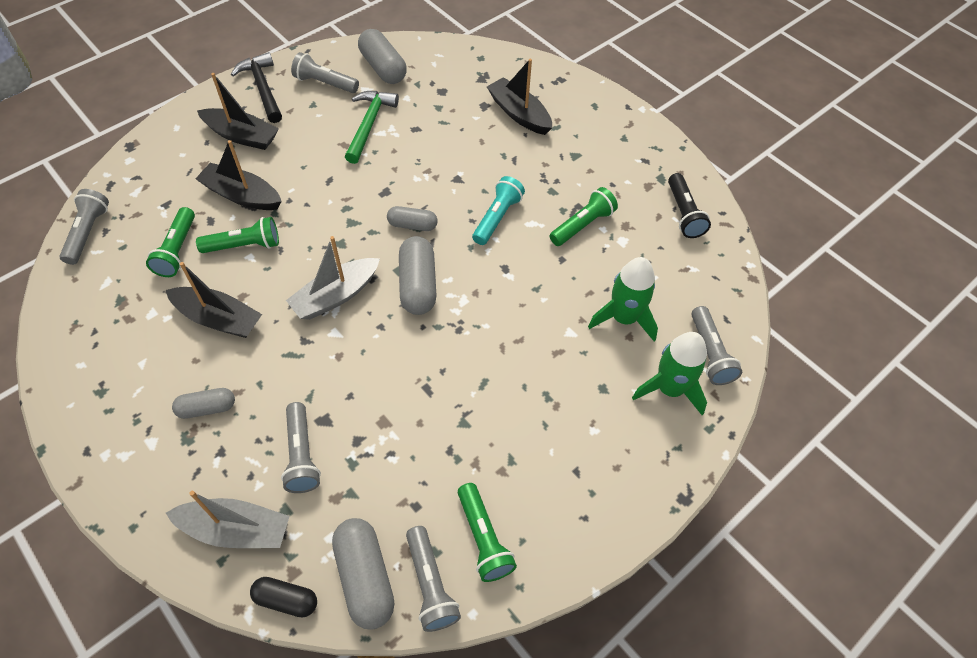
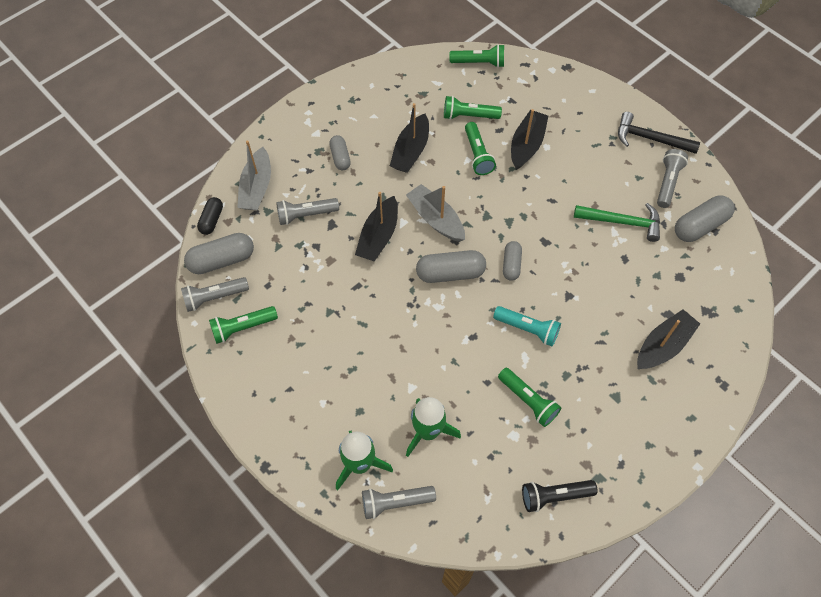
camera: 90 degrees right, 5 degrees up
grey flashlight [59,189,109,265] -> green flashlight [449,44,504,68]
black boat [197,73,279,150] -> black boat moved to [355,192,398,261]
black hammer [231,52,282,123] -> black hammer turned 135 degrees counterclockwise [618,112,700,154]

